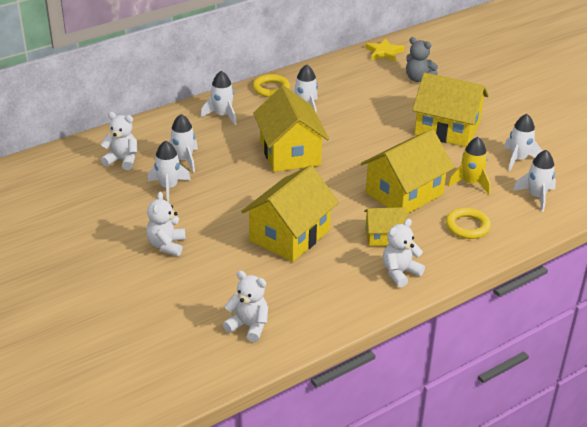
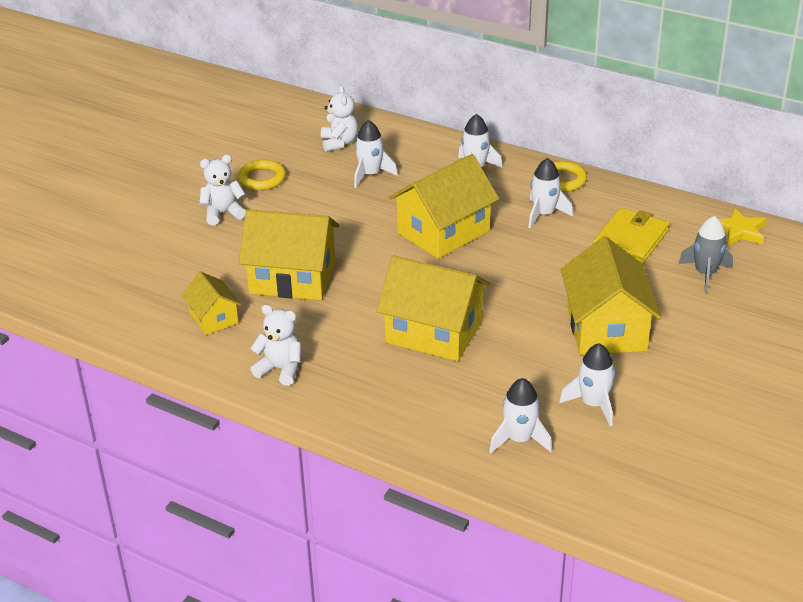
camera: 65 degrees right, 0 degrees up
white rocket [148,140,191,202] -> none
white teddy bear [223,271,268,342] -> none
yellow house [364,207,406,246] -> yellow house moved to [182,272,241,335]
grey teddy bear [406,37,438,82] -> grey rocket [678,216,733,293]
yellow ring [446,208,491,239] -> yellow ring moved to [237,160,286,190]
yellow rocket [448,137,491,194] -> none
none -> yellow wallet [593,208,669,264]

